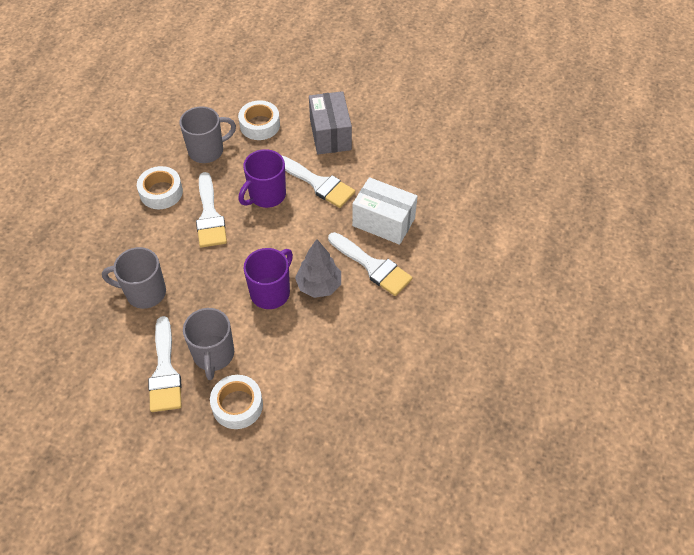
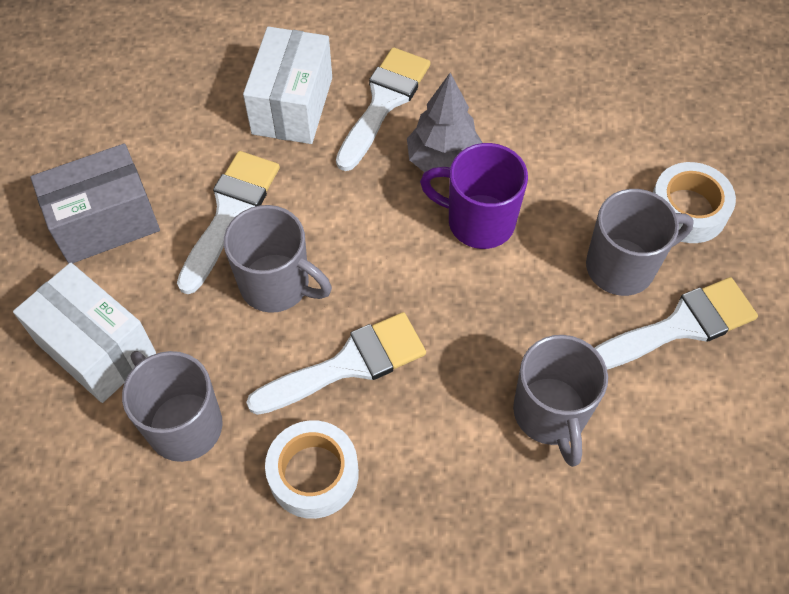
camera: 105 degrees left, 5 degrees up
white tape [238,100,280,140] -> white box [13,263,156,403]
purple mug [238,149,286,208] -> grey mug [224,205,332,313]

